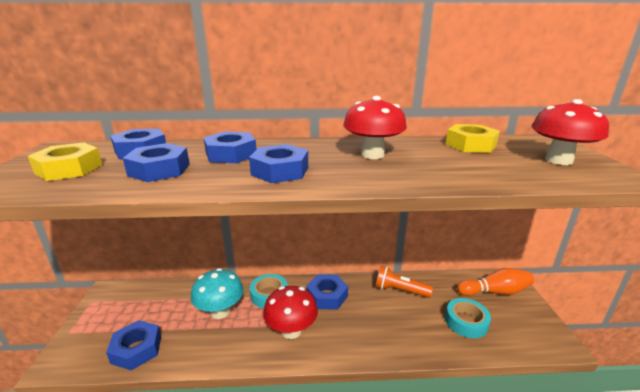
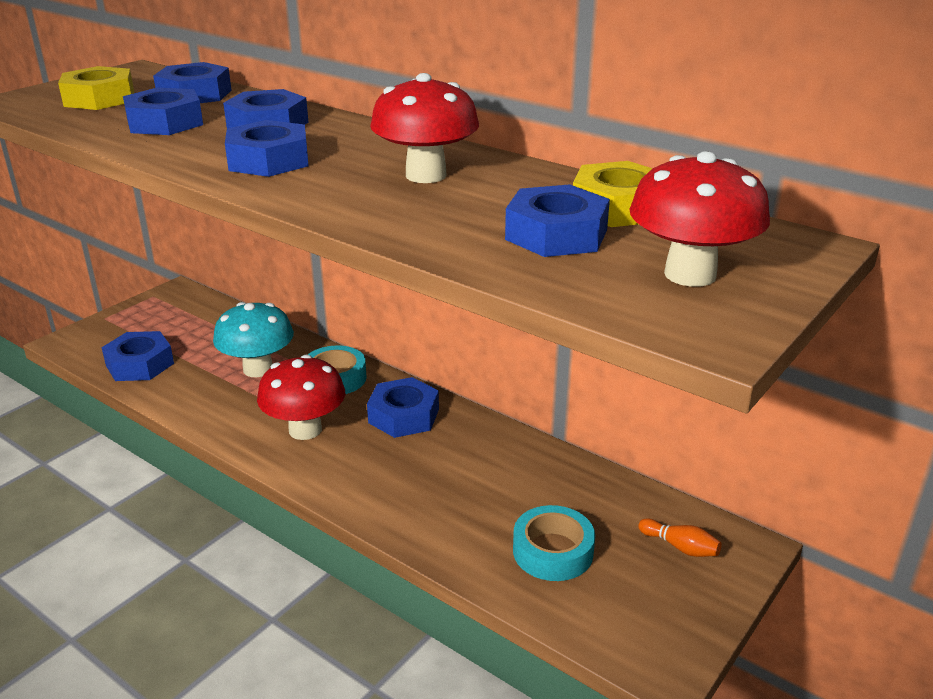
camera: 40 degrees right, 5 degrees up
orange flashlight [375,266,433,298] -> none
orange bowling pin [457,268,534,296] -> orange bowling pin [638,518,722,557], size x0.53
none -> blue nut [505,184,610,257]

